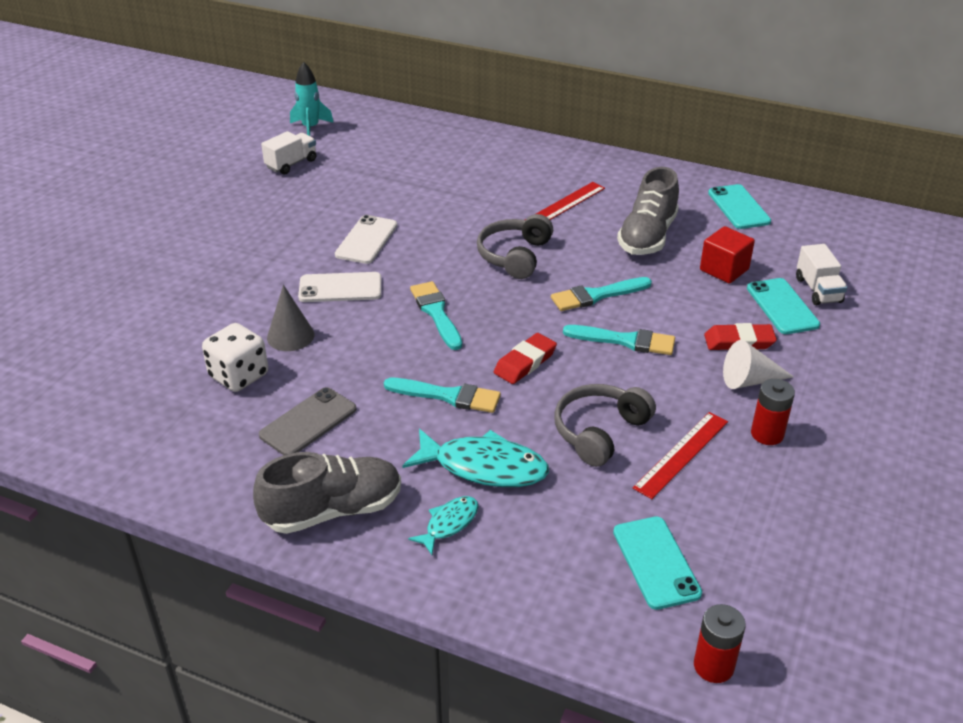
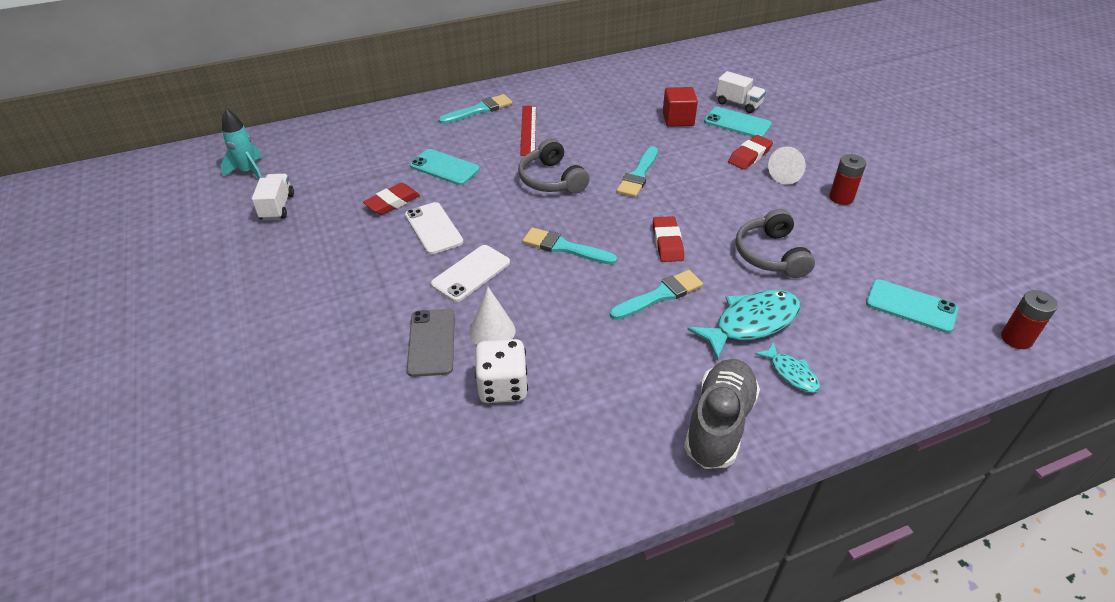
camera: 45 degrees left, 5 degrees up
grey phone [259,387,356,455] -> grey phone moved to [407,309,455,377]
grey cone [267,285,314,351] -> white cone [469,287,515,345]
turquoise fish [408,496,478,555] -> turquoise fish turned 150 degrees clockwise [755,342,820,393]
turquoise brush [563,325,675,355] -> turquoise brush moved to [439,94,513,124]
grey shoe [617,167,679,255] -> none
red ruler [633,412,728,499] -> none
turquoise phone [708,184,771,229] -> turquoise phone moved to [410,149,480,185]
none -> red eraser [363,183,420,215]

